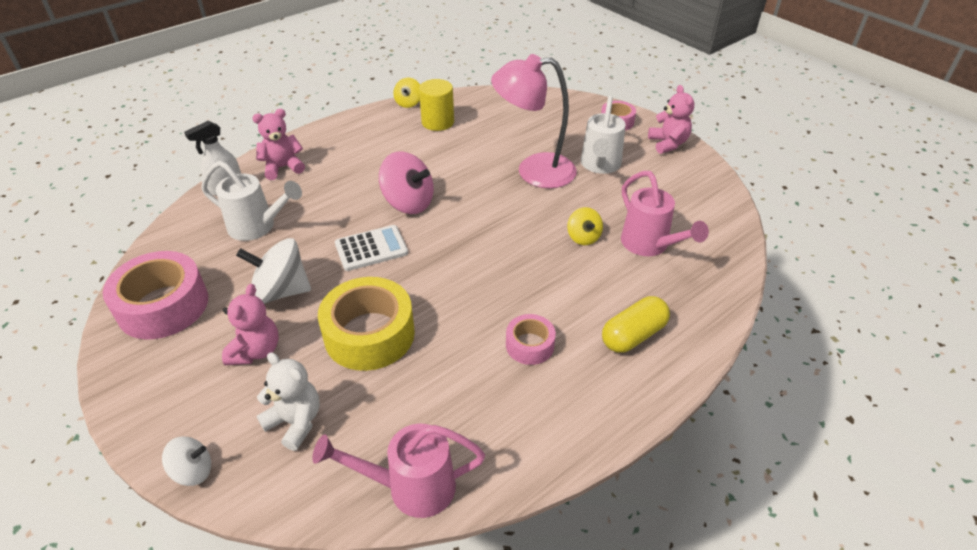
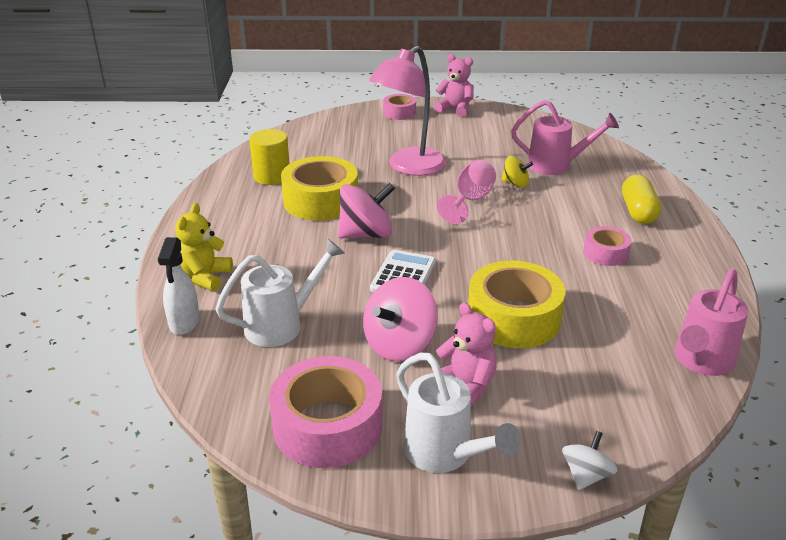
camera: 50 degrees left, 10 degrees down
white spinning top [236,238,311,304] -> pink spinning top [363,277,438,361]
pink teddy bear [252,109,305,180] -> yellow teddy bear [175,203,233,291]
white teddy bear [257,352,320,451] -> none
yellow spinning top [393,78,420,108] -> none
white watering can [581,96,625,174] -> white watering can moved to [396,353,521,473]
none -> yellow tape [281,156,358,221]
none -> pink goblet [437,160,496,224]

